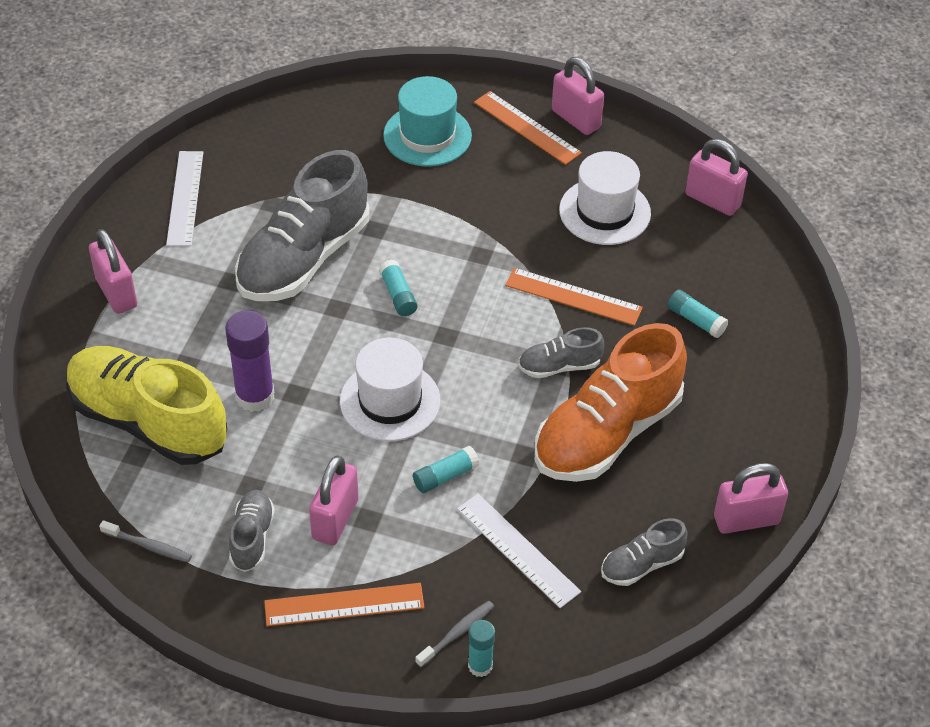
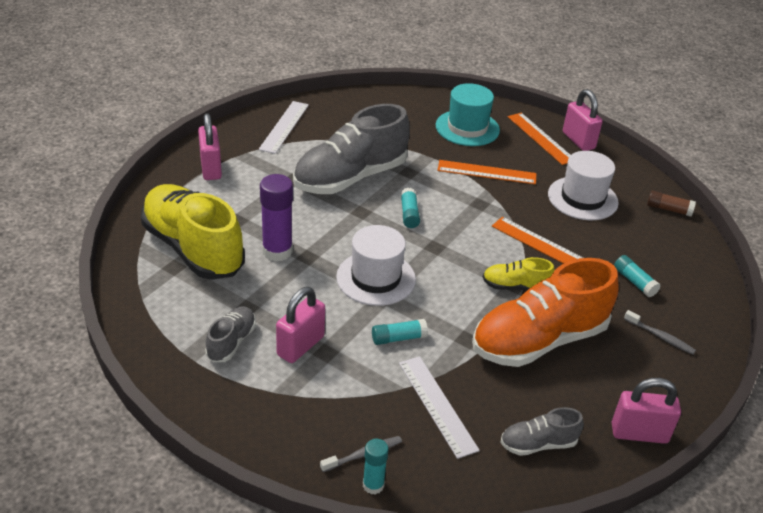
camera: 15 degrees right, 10 degrees down
grey toothbrush [99,520,192,562] -> grey toothbrush moved to [624,310,696,355]
orange ruler [264,583,425,626] -> orange ruler moved to [437,160,536,185]
grey shoe [518,327,604,378] -> yellow shoe [483,257,555,291]
pink padlock [686,139,748,216] -> brown glue stick [647,190,696,217]

